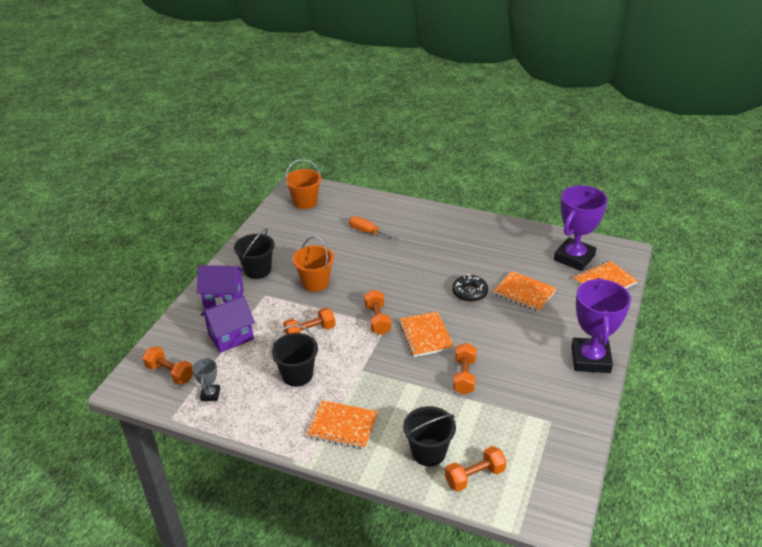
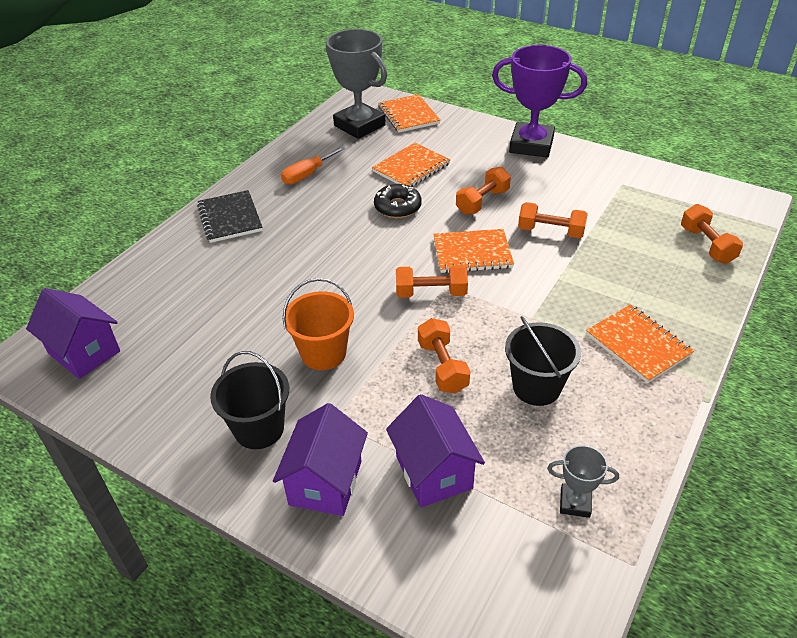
camera: 80 degrees left, 5 degrees up
orange dumbbell [142,346,193,385] -> orange dumbbell moved to [456,167,511,215]
orange bucket [285,159,321,209] -> purple house [26,288,120,379]
orange notebook [307,400,378,449] -> orange notebook turned 60 degrees counterclockwise [586,304,694,383]
orange screwdriver [349,216,399,240] -> orange screwdriver moved to [281,146,346,184]
black bucket [403,406,456,466] -> none
purple trophy [554,185,608,271] -> grey trophy [326,29,387,139]
none -> black notebook [197,190,263,243]

